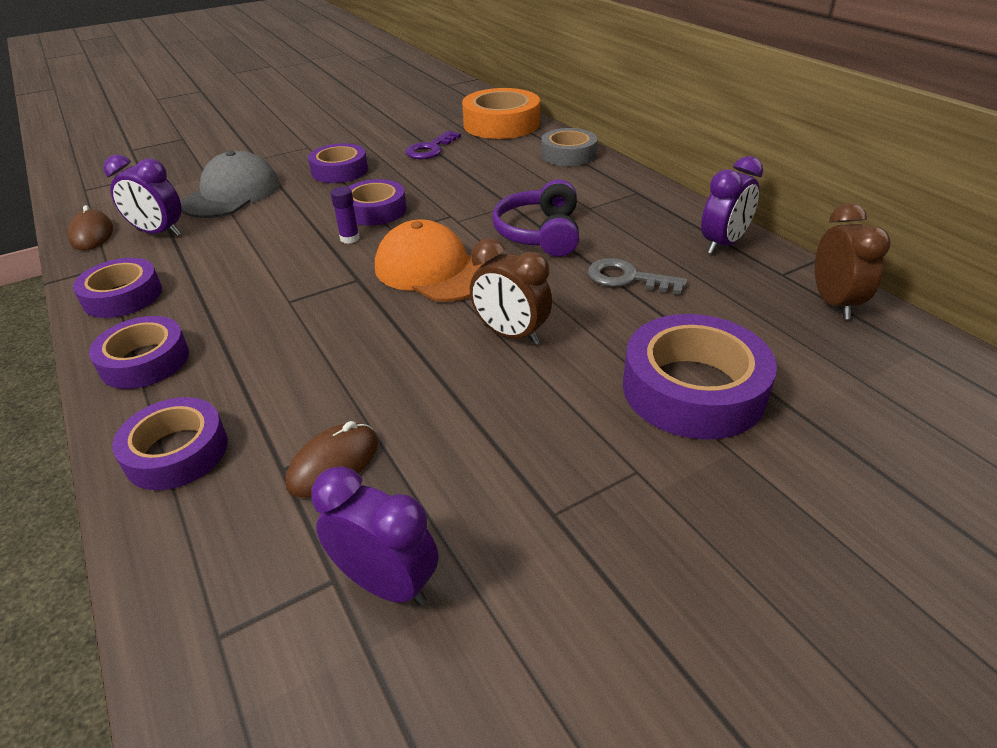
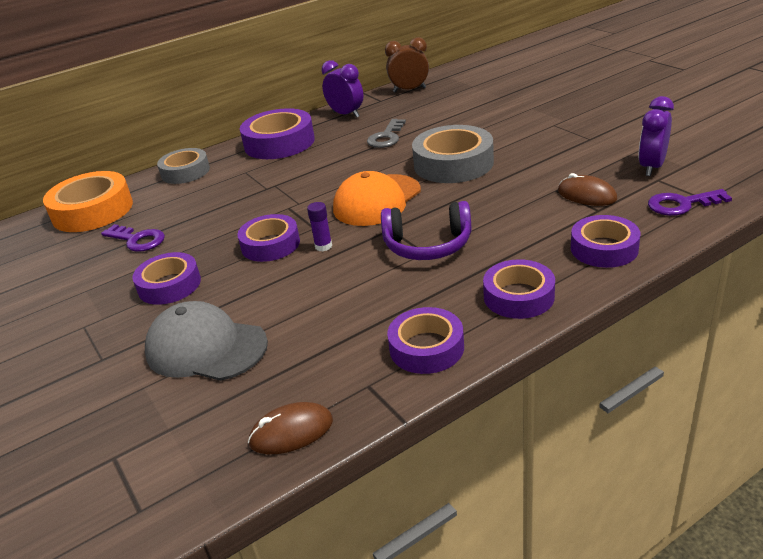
camera: 90 degrees left, 5 degrees down
purple clock [103,155,182,236] -> none
brown clock [470,238,552,345] -> grey tape [412,125,494,183]
purple headphones [492,179,579,257] -> purple headphones moved to [381,201,471,260]
purple tape [623,314,777,440] -> purple tape moved to [240,108,315,159]
none -> purple key [648,189,732,216]

